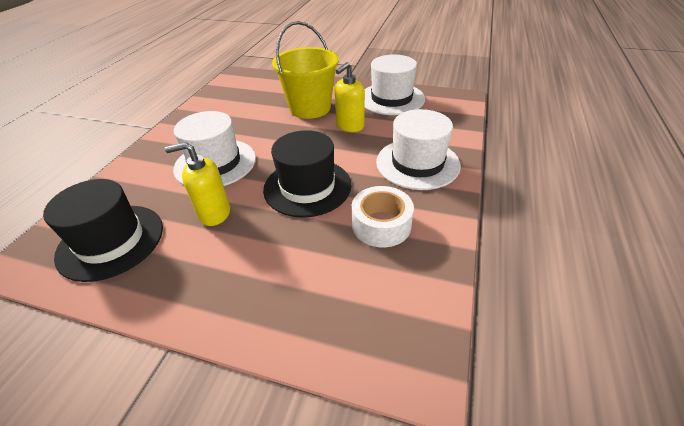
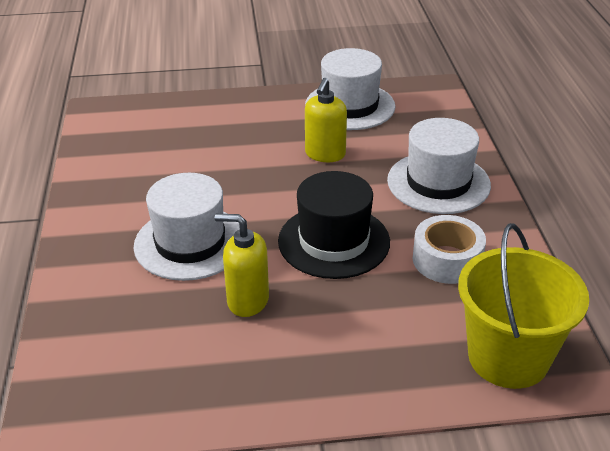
camera: 25 degrees left, 5 degrees down
black hat [43,179,163,282] -> none
yellow soap dispenser [165,142,230,226] -> yellow soap dispenser turned 45 degrees clockwise [215,214,269,317]
yellow bucket [272,21,339,119] -> yellow bucket moved to [458,223,589,389]

